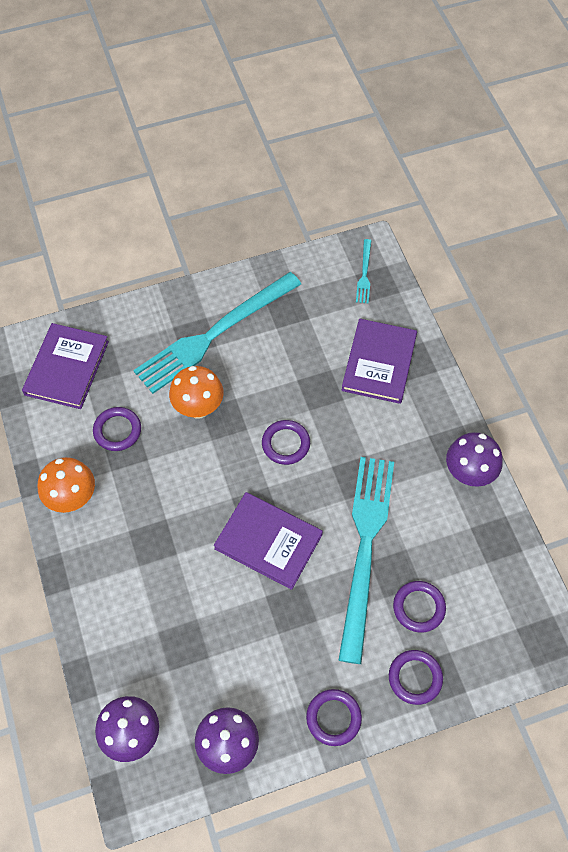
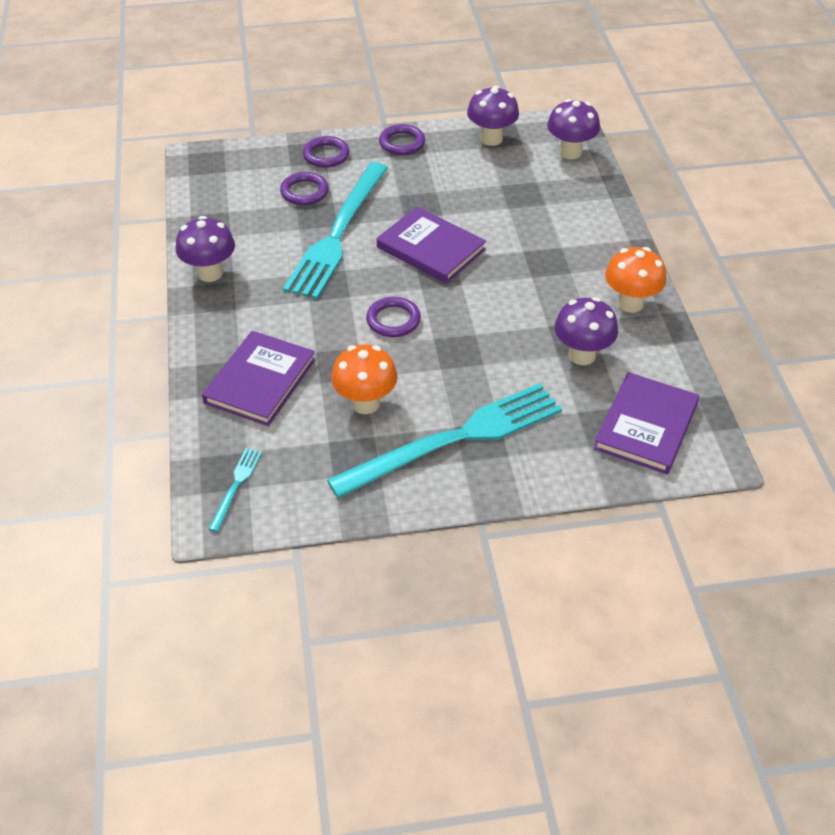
camera: 170 degrees left, 15 degrees down
purple ring [93,407,141,451] -> purple mushroom [554,297,618,365]
orange mushroom [169,366,224,418] -> orange mushroom moved to [331,344,398,414]

